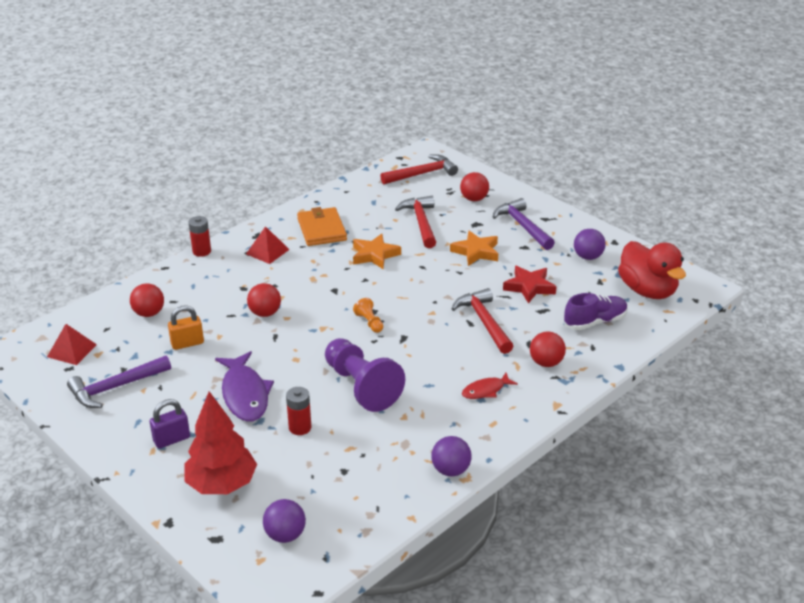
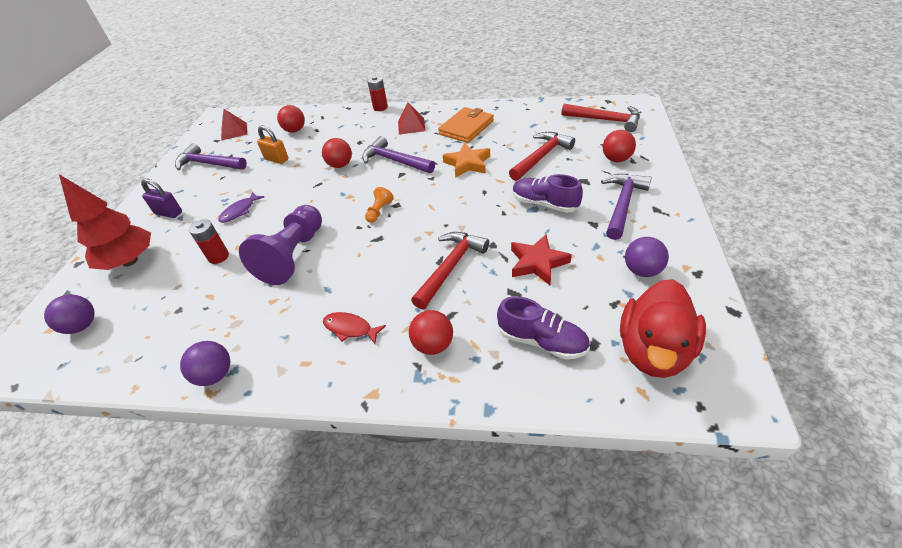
camera: 55 degrees right, 10 degrees up
purple fish [215,351,274,421] -> purple fish [218,192,264,223], size x0.55
orange star [450,231,498,266] -> purple shoe [512,174,583,213]
none -> purple hammer [362,136,435,173]

